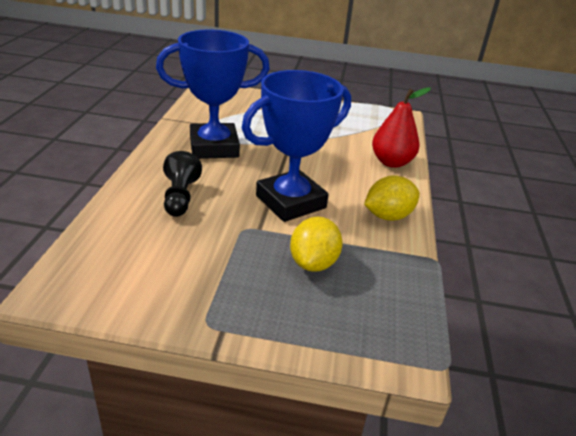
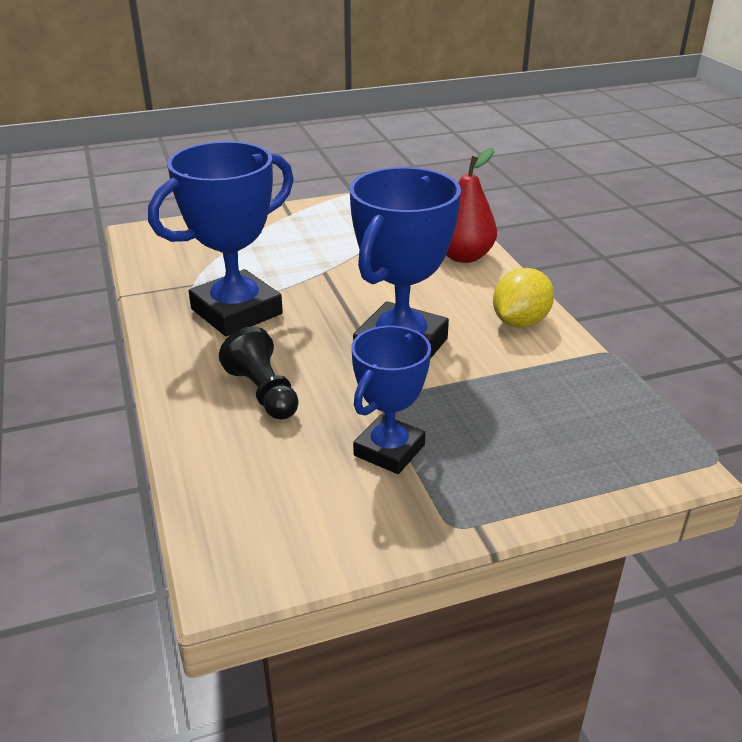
camera: 25 degrees left, 0 degrees up
yellow lemon [290,216,343,272] -> none
none -> blue trophy [351,326,431,474]

